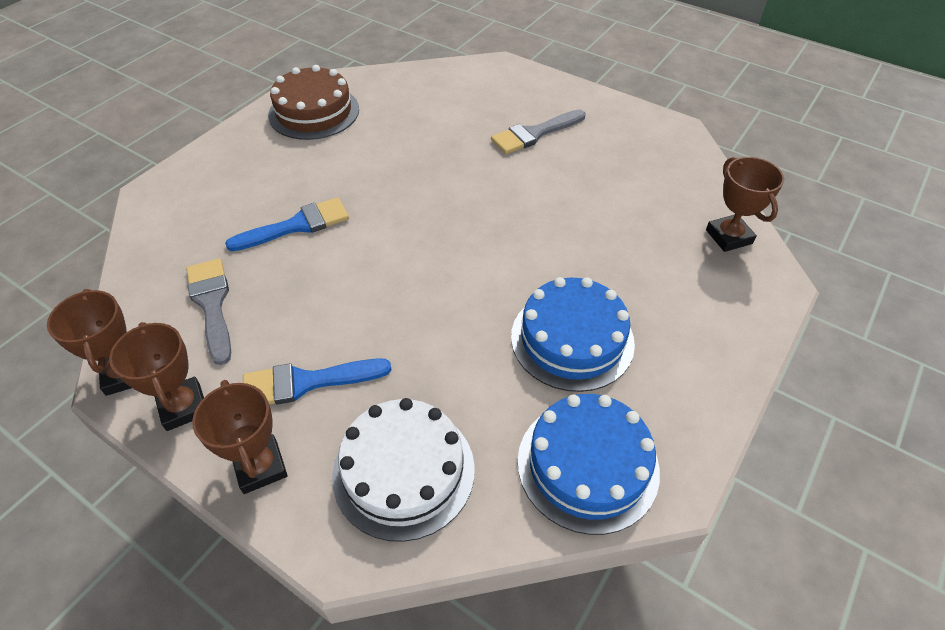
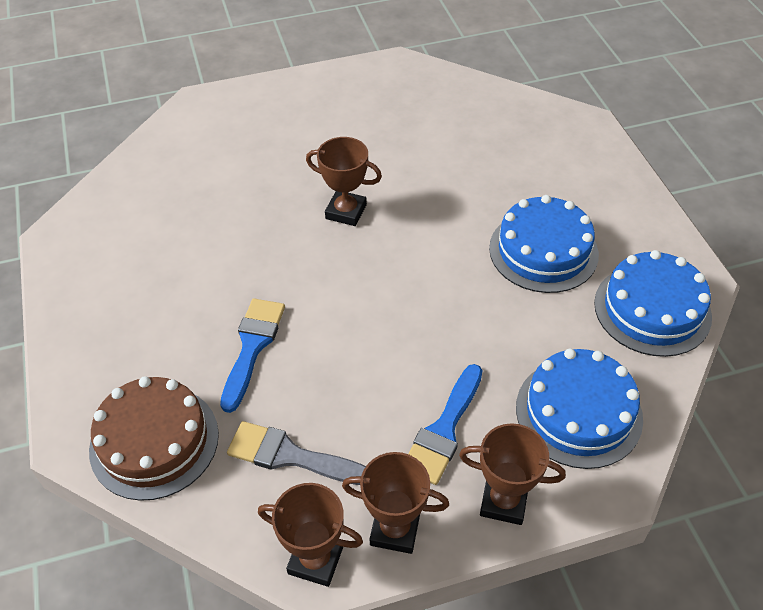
camera: 50 degrees left, 0 degrees up
brown cake [268,65,359,140] -> brown cake moved to [89,376,219,501]
white cake [332,398,475,542] -> blue cake [516,348,643,469]
grey brush [491,109,585,154] -> none
brown trophy [706,157,784,252] -> brown trophy moved to [306,137,382,226]

